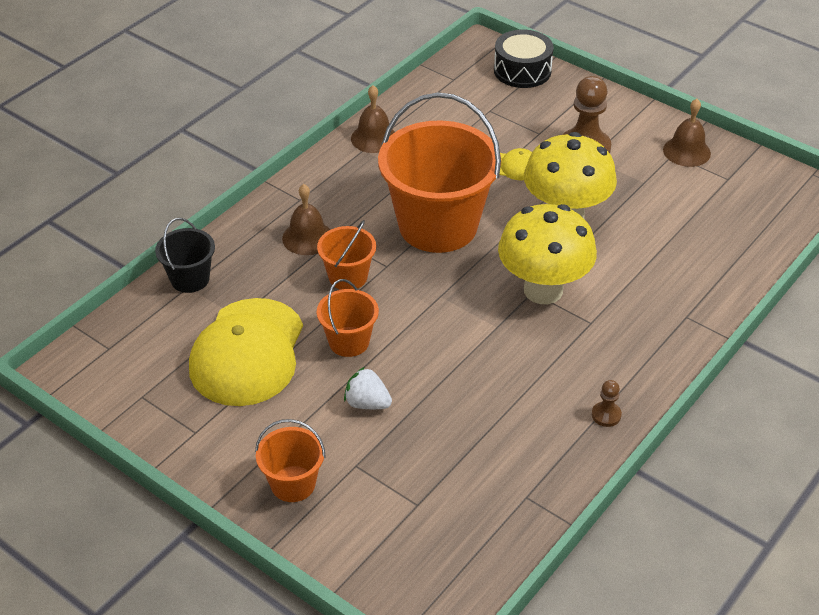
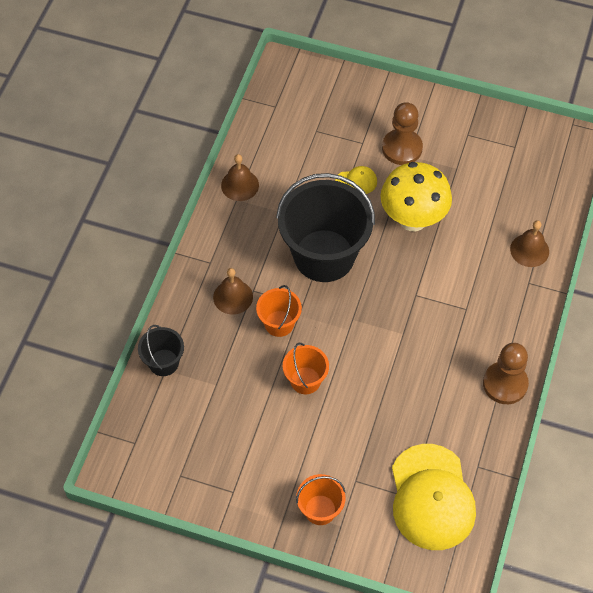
camera: 20 degrees left, 15 degrees up
yellow cap [189,298,303,406] -> yellow cap moved to [392,444,476,550]
white strawberry [344,367,392,409] -> none
orange bucket [378,92,501,253] -> black bucket [276,173,375,282]
black drum [494,30,554,88] -> none
yellow mushroom [498,204,597,304] -> none
brown pawn [592,380,622,427] -> brown pawn [483,343,529,404], size x2.12
brown bell [663,99,711,167] -> brown bell moved to [510,220,549,267]

